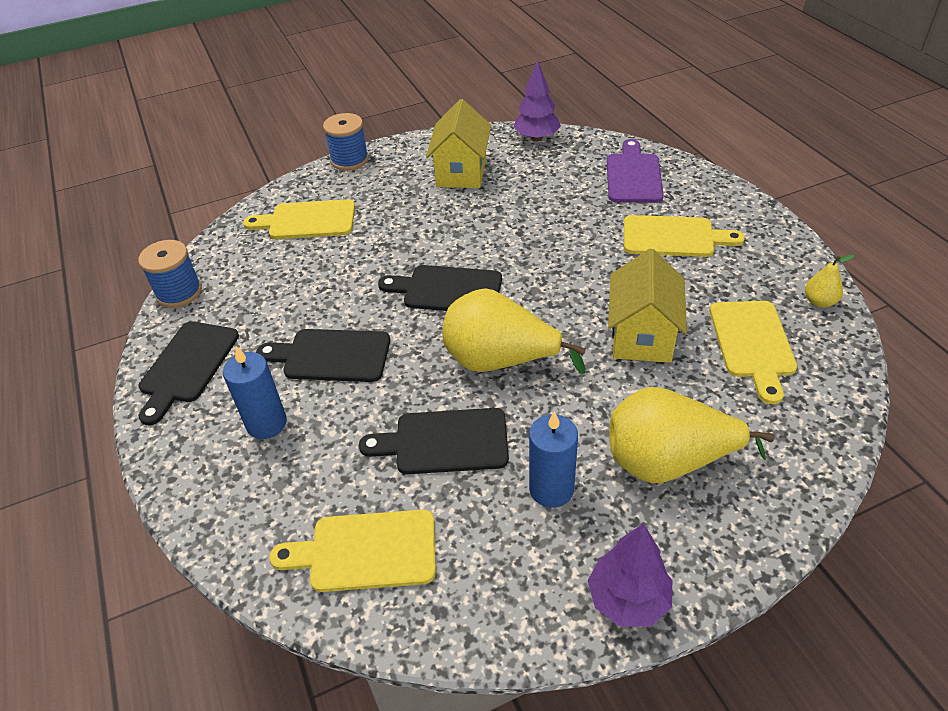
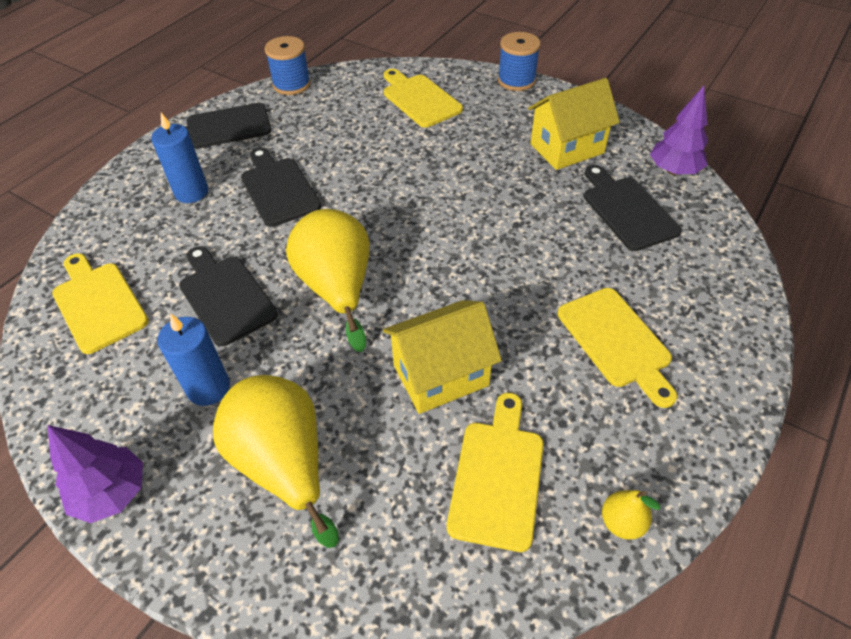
camera: 55 degrees right, 5 degrees up
black cutting board [378,265,502,311] -> black cutting board moved to [584,165,681,251]
purple cutting board [607,139,663,203] -> none
yellow cutting board [710,301,797,404] -> yellow cutting board turned 135 degrees clockwise [447,393,544,552]

